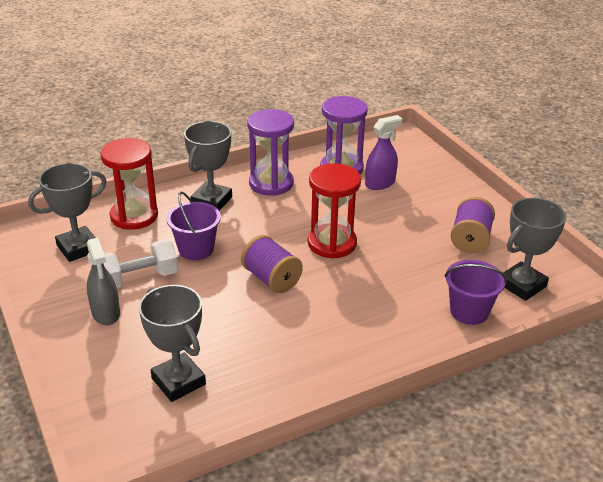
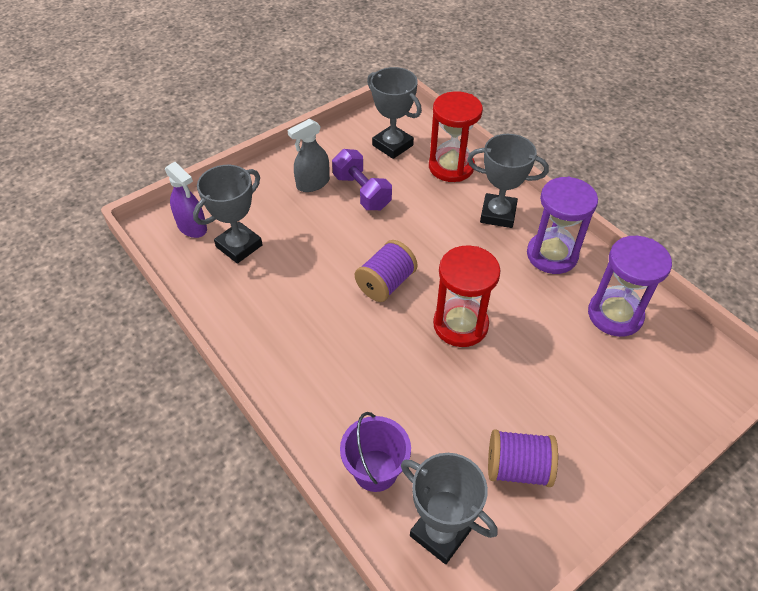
camera: 80 degrees right, 15 degrees up
white dumbbell [103,239,178,288] -> purple dumbbell [332,149,392,210]
purple bucket [167,192,221,260] -> none
purple spray bottle [365,115,402,190] -> purple spray bottle moved to [165,162,207,238]

